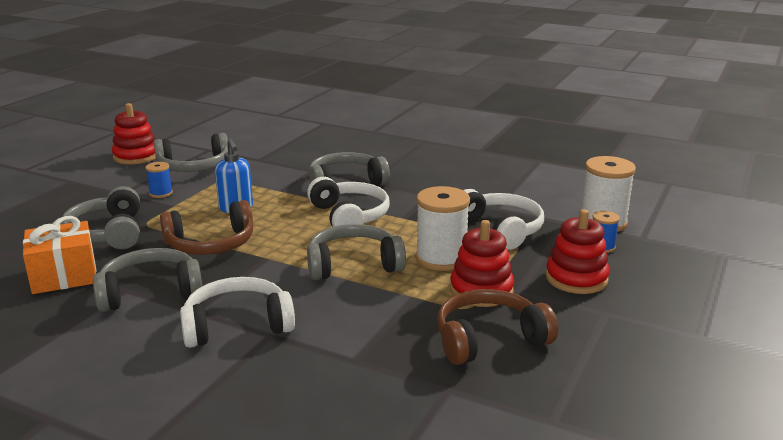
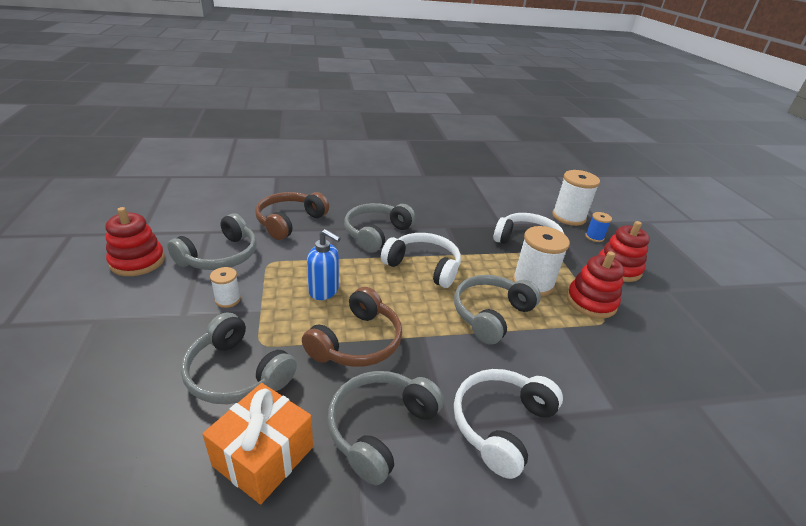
camera: 40 degrees left, 10 degrees up
blue spool [146,162,173,198] -> white spool [210,267,241,308]
brown headphones [437,289,558,365] -> brown headphones moved to [255,192,329,240]

